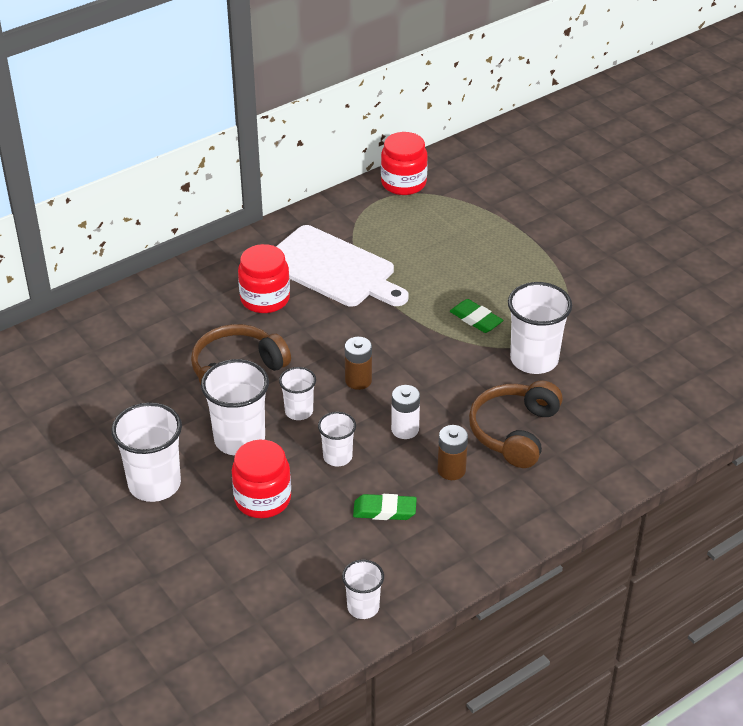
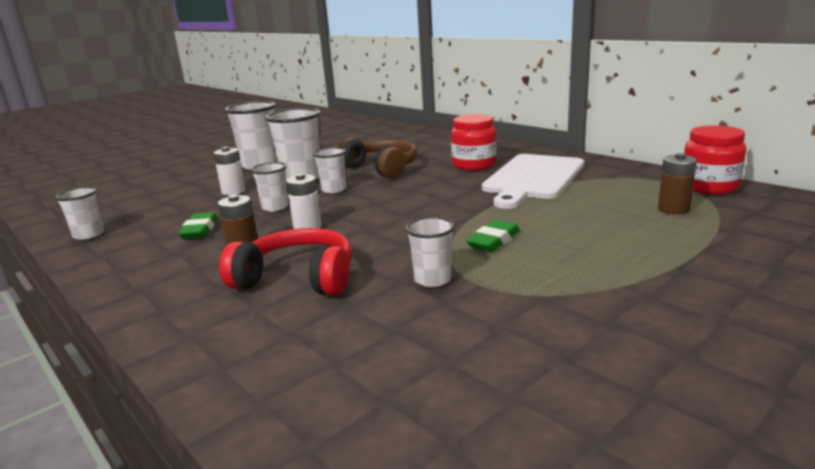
camera: 85 degrees right, 20 degrees down
red jar [232,440,291,518] -> white battery [214,147,246,195]
brown battery [345,337,372,390] -> brown battery moved to [658,153,697,215]
brown headphones [469,380,563,468] -> red headphones [219,228,352,296]
white cup [508,282,572,374] -> white cup [405,217,455,287], size x0.57

